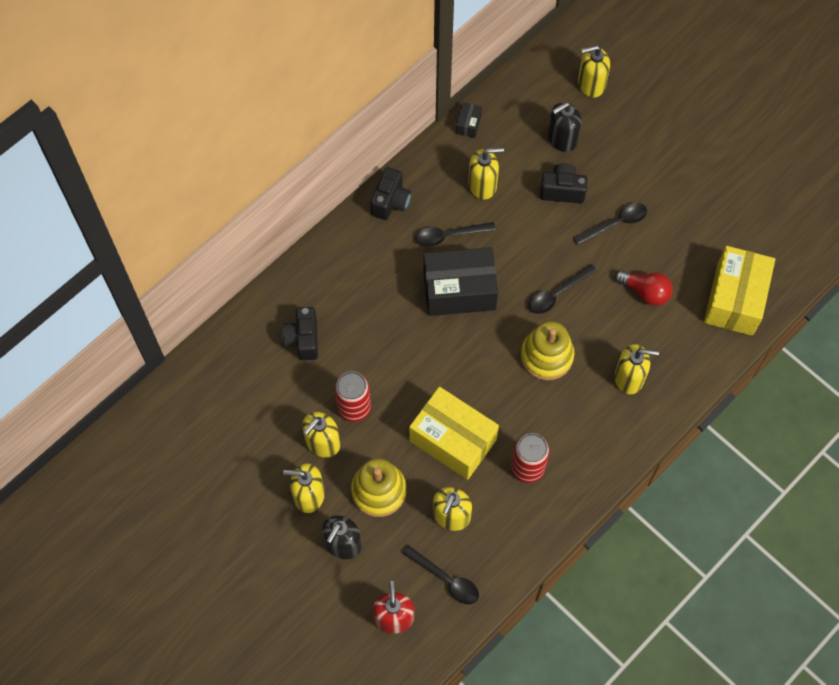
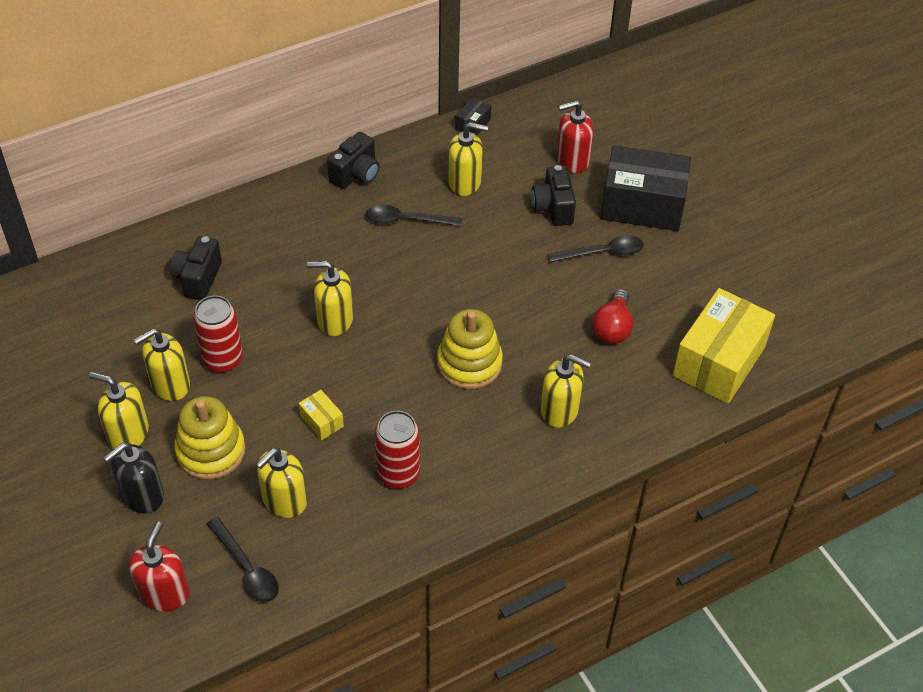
camera: 15 degrees right, 15 degrees down
yellow box [409,387,499,480] -> yellow box [299,390,344,440], size x0.42
black box [423,247,498,316] -> black box moved to [601,145,691,231]
black spoon [528,264,597,314] -> none
black camera [540,163,588,203] -> black camera turned 120 degrees counterclockwise [531,165,576,226]
black soap dispenser [548,102,582,152] -> red soap dispenser [556,100,594,173]
yellow soap dispenser [578,45,610,98] -> yellow soap dispenser moved to [307,261,353,336]
red light bulb [615,270,673,306] -> red light bulb turned 60 degrees clockwise [592,289,633,344]

